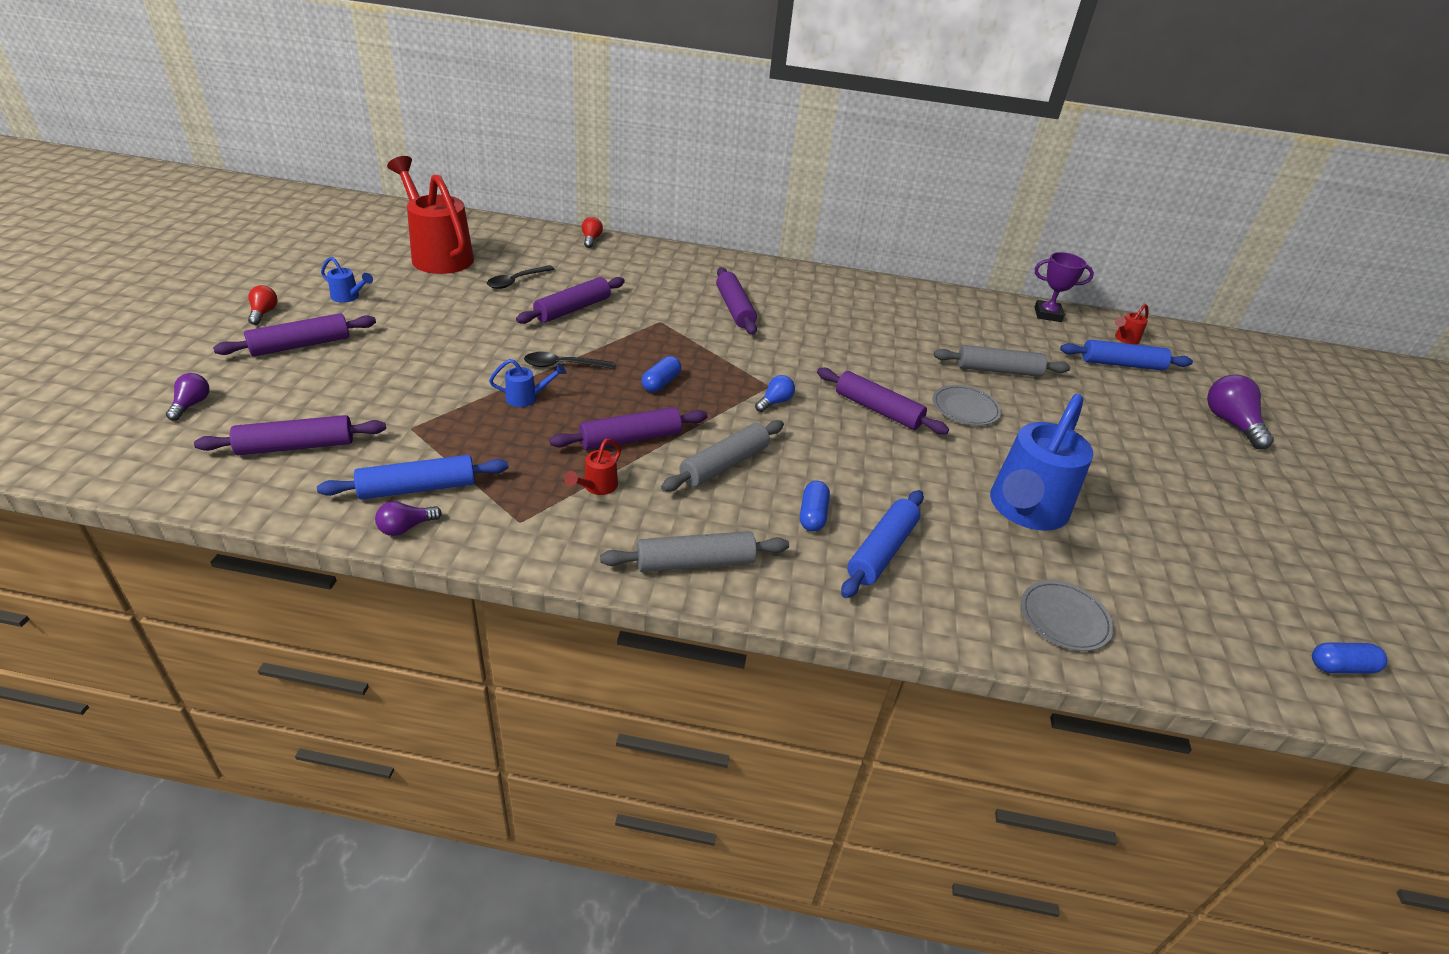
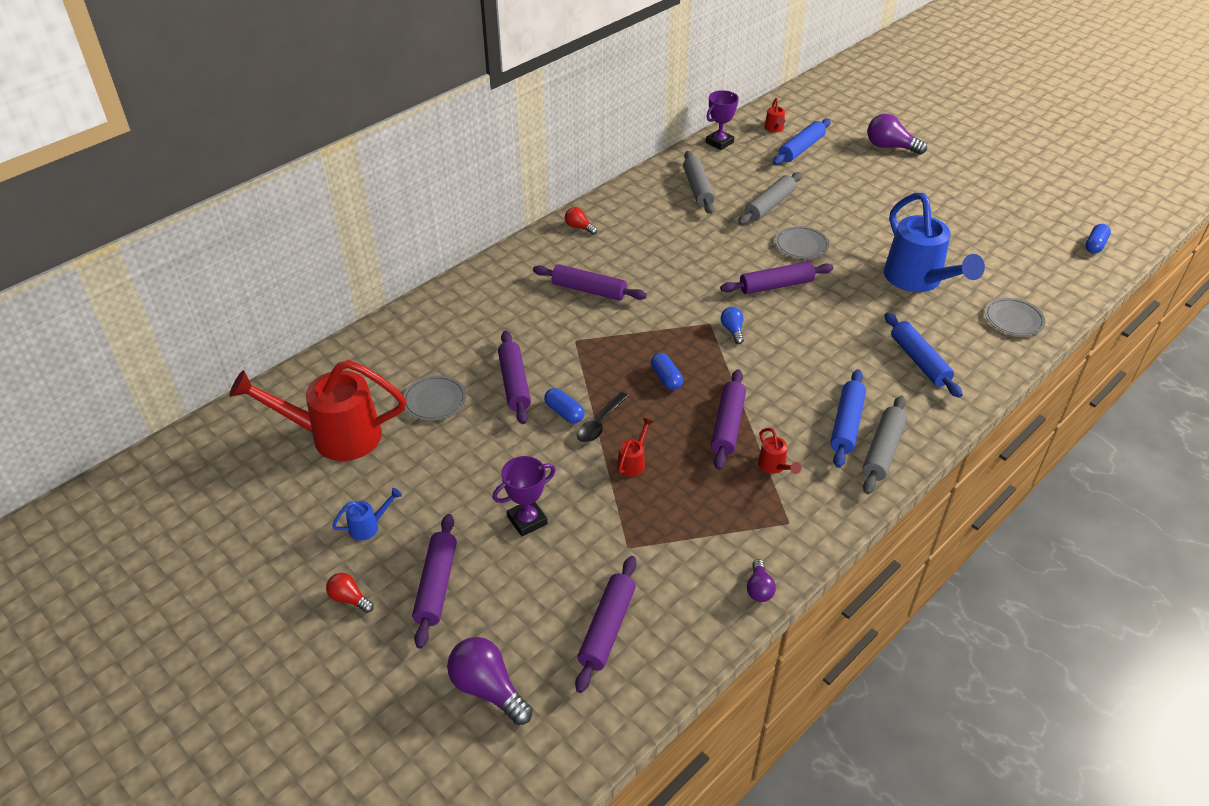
camera: 50 degrees left, 5 degrees up
purple light bulb [166,373,210,421] -> purple light bulb [447,637,532,725], size x1.79
blue rolling pin [317,455,509,500] -> blue rolling pin moved to [830,369,866,468]
black spoon [487,265,555,289] -> grey plate [403,376,466,421]
blue watering can [489,359,566,407] -> red watering can [617,418,654,477]
red light bulb [582,217,603,248] -> red light bulb moved to [565,207,597,235]
grey rolling pin [661,420,784,492] -> grey rolling pin moved to [683,151,715,214]
blue capsule [800,481,830,531] -> blue capsule moved to [544,388,585,423]
none -> purple trophy [492,456,556,536]

